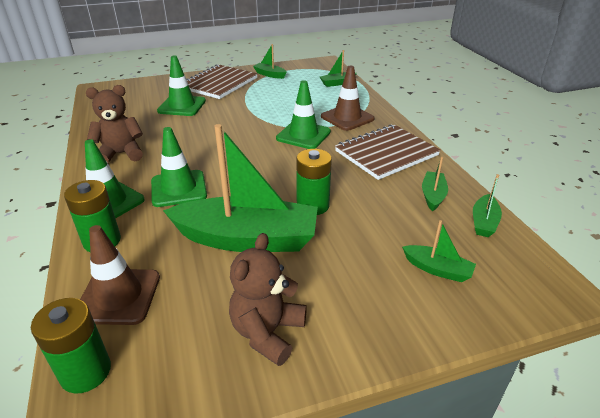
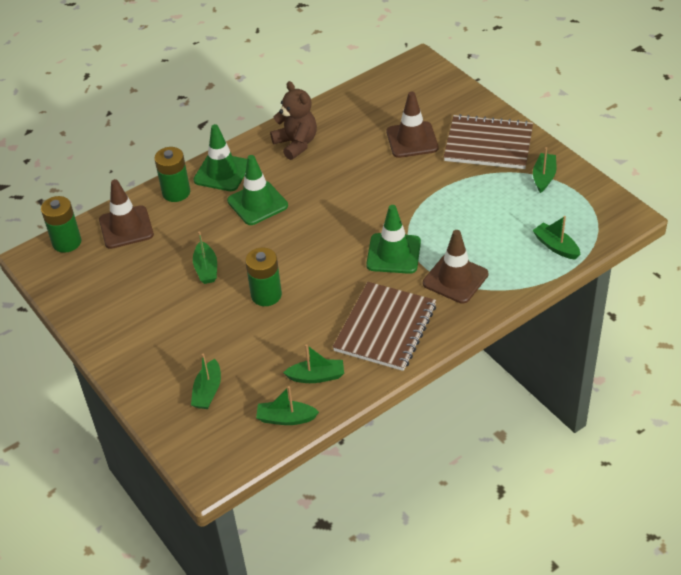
camera: 75 degrees right, 10 degrees up
green traffic cone [157,55,206,116] -> brown traffic cone [387,91,438,158]
green boat [163,124,318,252] -> green boat [193,231,217,284], size x0.44
brown teddy bear [229,233,307,366] -> none
brown notebook [335,124,441,180] -> brown notebook turned 75 degrees clockwise [333,282,436,371]

